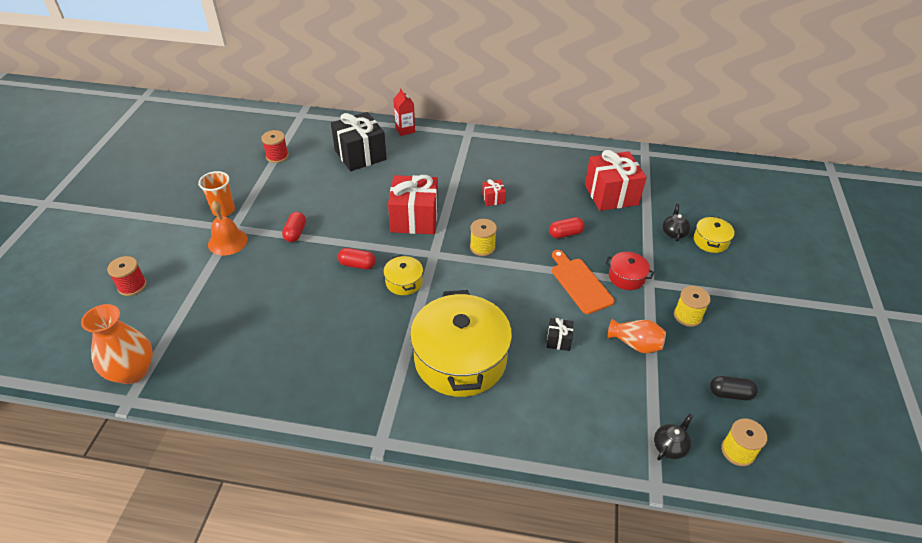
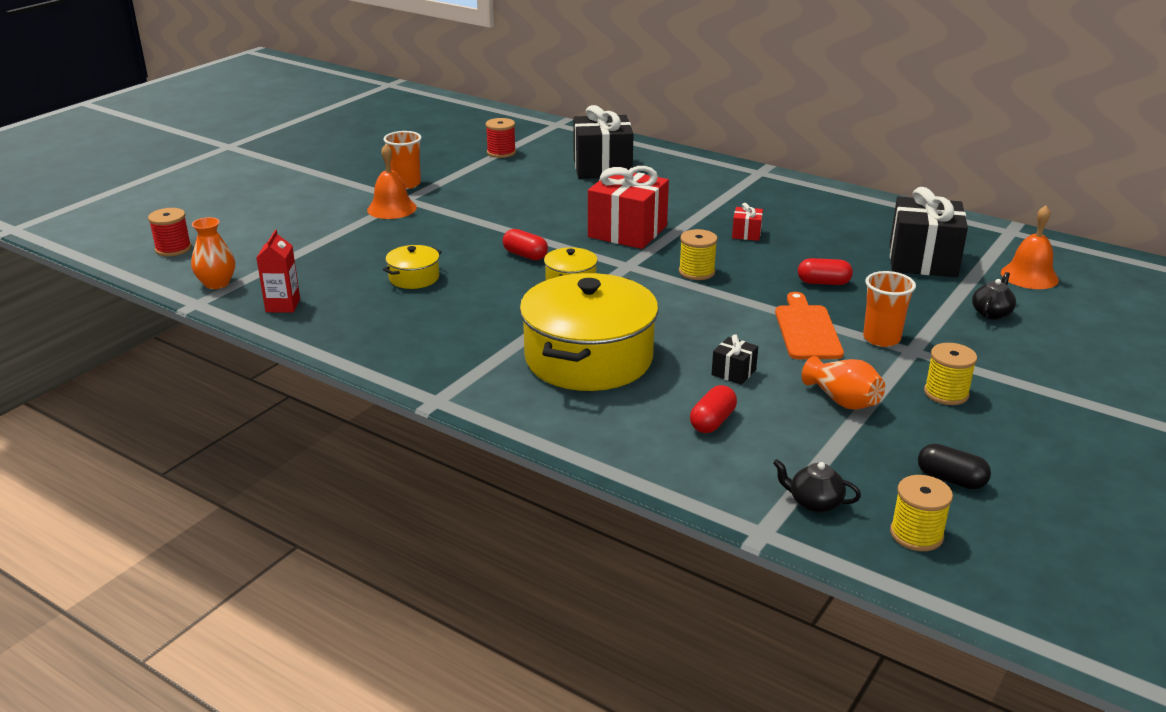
camera: 25 degrees right, 15 degrees down
orange vase [81,304,153,384] -> orange vase [191,217,235,289], size x0.65
red spool [107,256,147,296] -> red spool moved to [148,208,192,256]
red capsule [282,212,306,242] -> red capsule moved to [690,385,737,433]
red carton [393,88,415,136] -> red carton moved to [256,230,300,313]
red gift [585,150,646,211] -> black gift [890,187,968,277]
red pot [605,252,654,290] -> orange cup [863,271,916,347]
black teapot [654,414,693,461] -> black teapot turned 135 degrees counterclockwise [773,459,861,513]
yellow pot [694,216,735,253] -> yellow pot moved to [383,245,442,289]
none -> orange bell [1001,205,1059,289]

